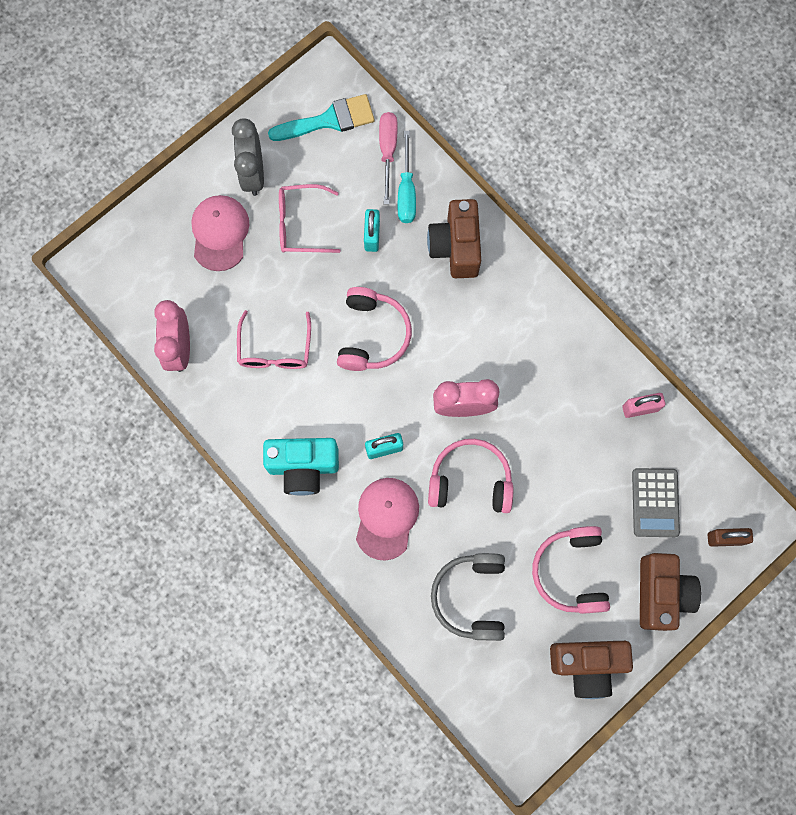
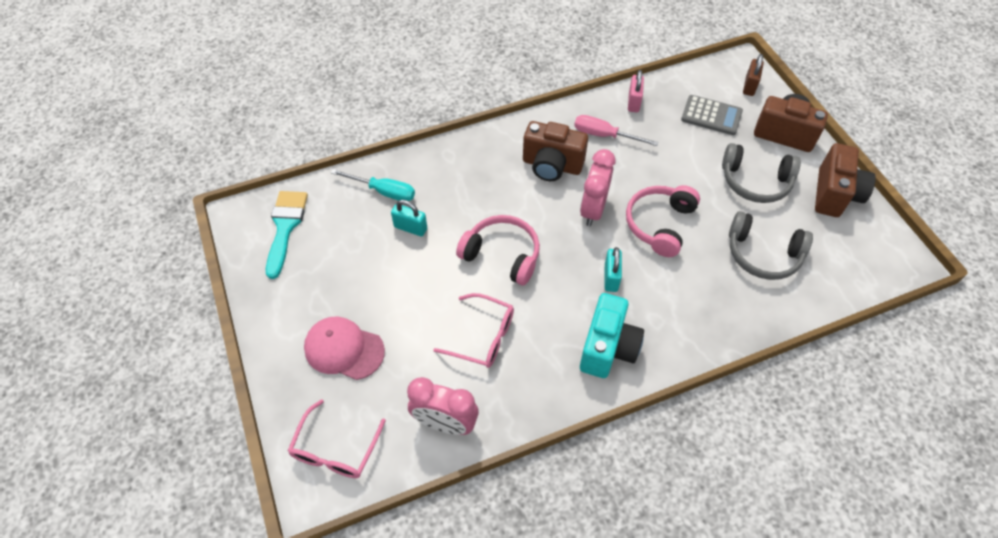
camera: 70 degrees left, 20 degrees down
grey clock [232,118,264,196] -> none
pink glasses [279,184,341,253] -> pink glasses moved to [288,399,386,478]
pink cap [356,478,419,560] -> none
pink screwdriver [379,112,398,205] -> pink screwdriver moved to [574,115,658,146]
brown camera [427,199,481,278] -> brown camera moved to [523,121,588,181]
pink headphones [532,526,610,614] -> grey headphones [722,143,801,203]

